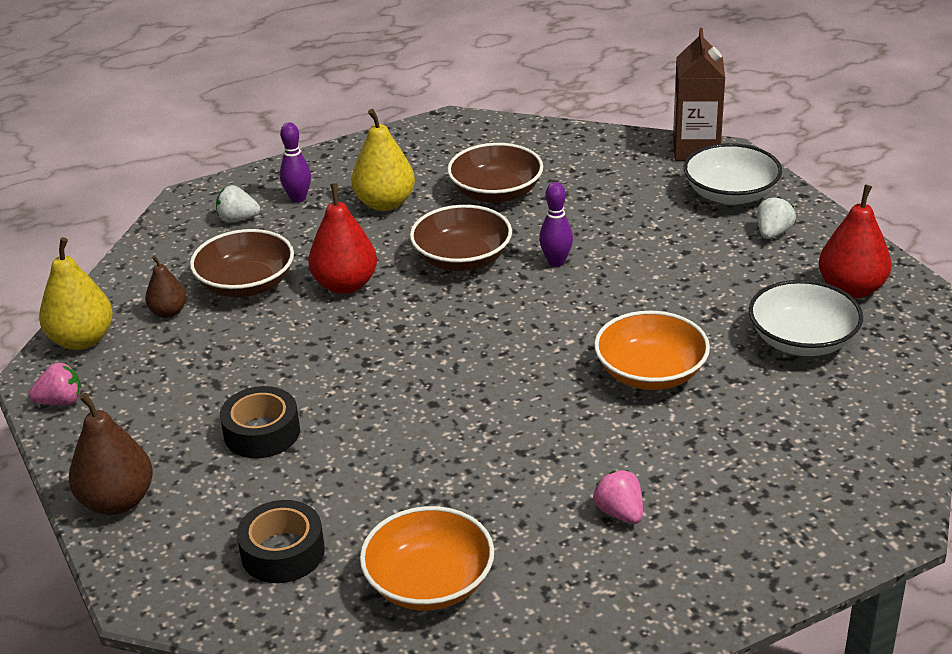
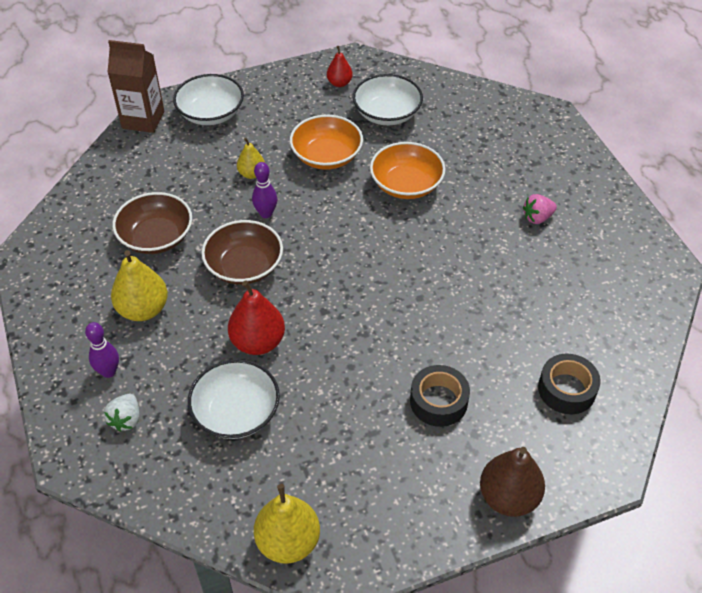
camera: 85 degrees left, 15 degrees up
pink strawberry [29,363,81,405] -> none
brown pear [145,255,187,318] -> none
brown bowl [190,229,294,297] -> white bowl [188,359,280,439]
orange bowl [360,506,494,611] -> orange bowl moved to [290,115,363,170]
white strawberry [757,197,796,239] -> none
red pear [819,184,892,298] -> red pear [327,46,353,87], size x0.58
none -> yellow pear [237,138,265,179]

